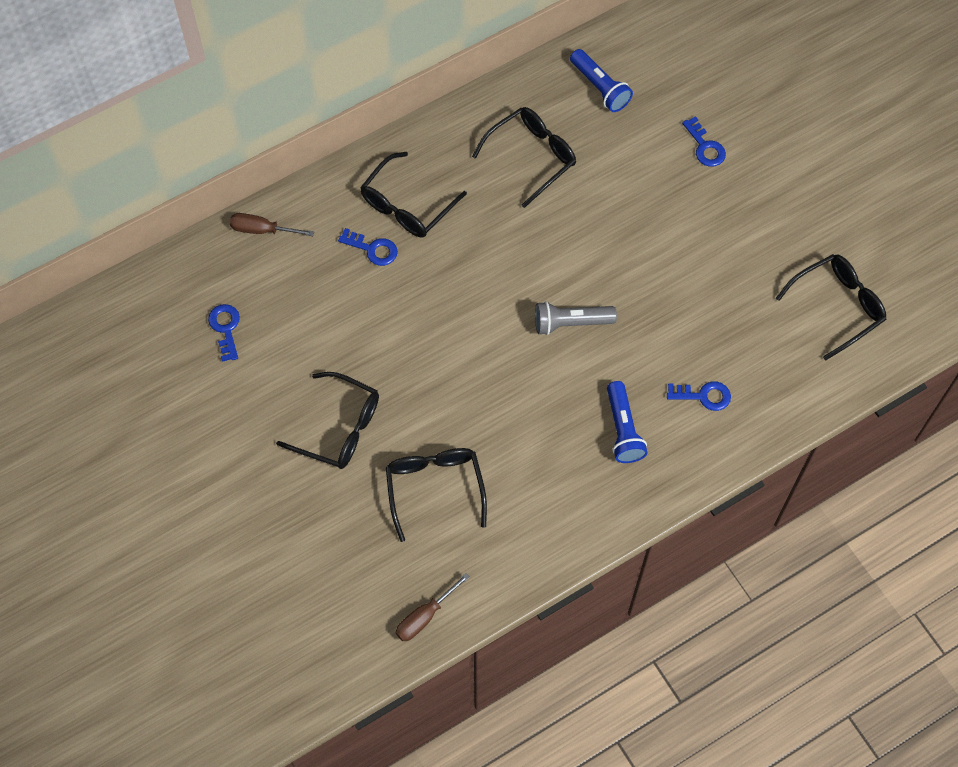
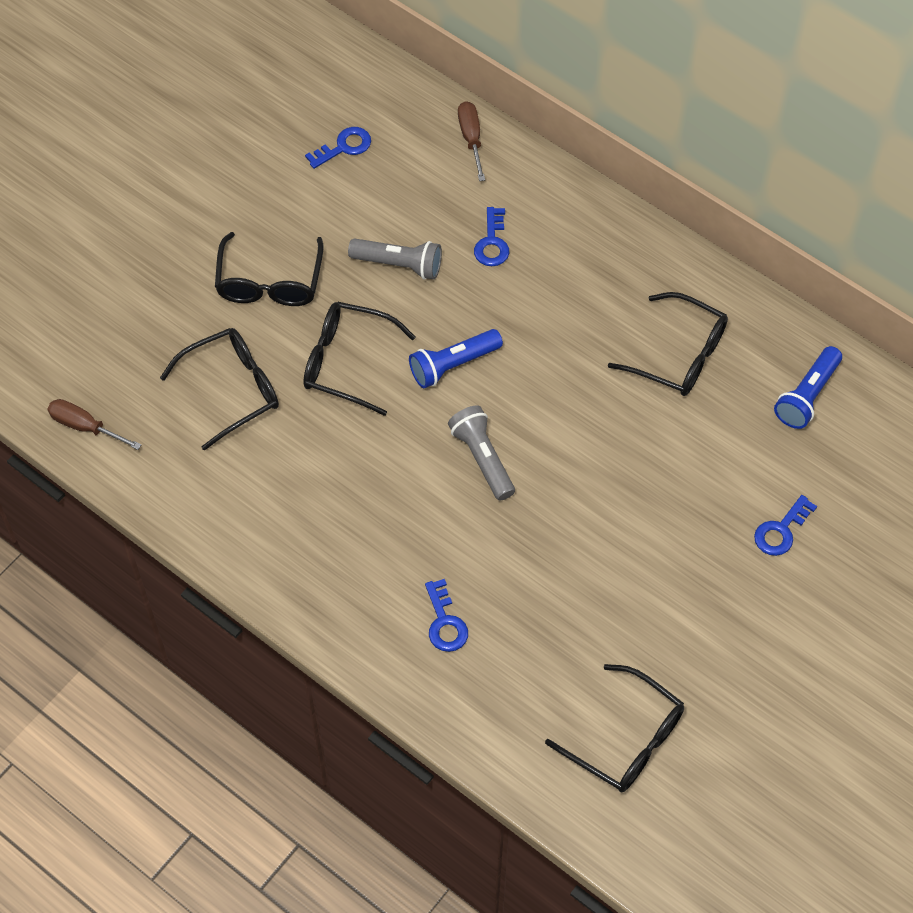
camera: 70 degrees right, 5 degrees down
black glasses [360,152,467,238] -> black glasses moved to [303,302,415,416]
blue flashlight [607,381,647,463] -> blue flashlight moved to [409,329,503,388]
none -> grey flashlight [348,238,442,280]

